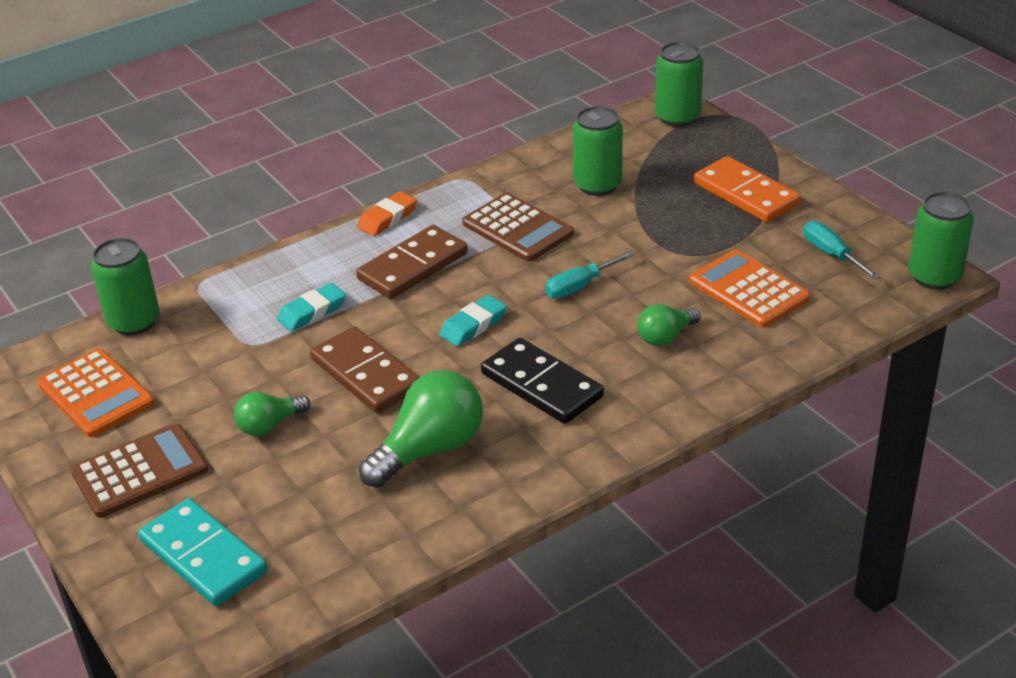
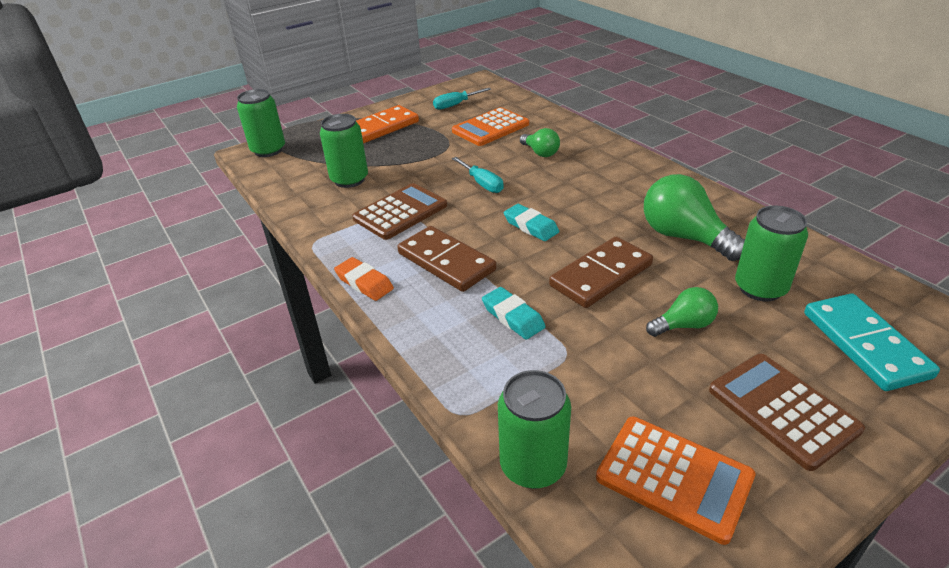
camera: 90 degrees left, 0 degrees up
orange calculator [37,349,154,437] -> orange calculator turned 75 degrees clockwise [596,417,756,545]
turquoise domino [138,498,268,606] -> turquoise domino turned 60 degrees counterclockwise [804,293,940,391]
green light bulb [234,392,310,436] -> green light bulb turned 75 degrees counterclockwise [646,287,718,337]
black domino [481,338,604,424] -> none
green can [908,191,974,290] -> green can moved to [735,206,808,301]

